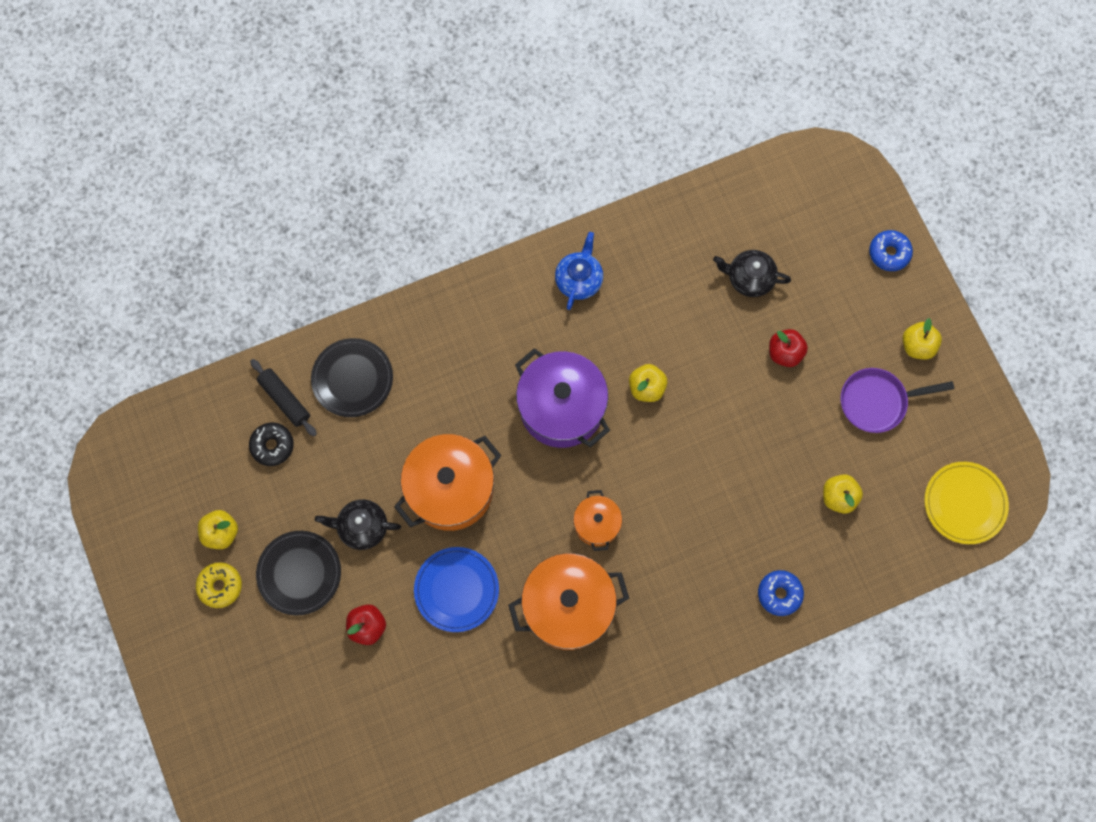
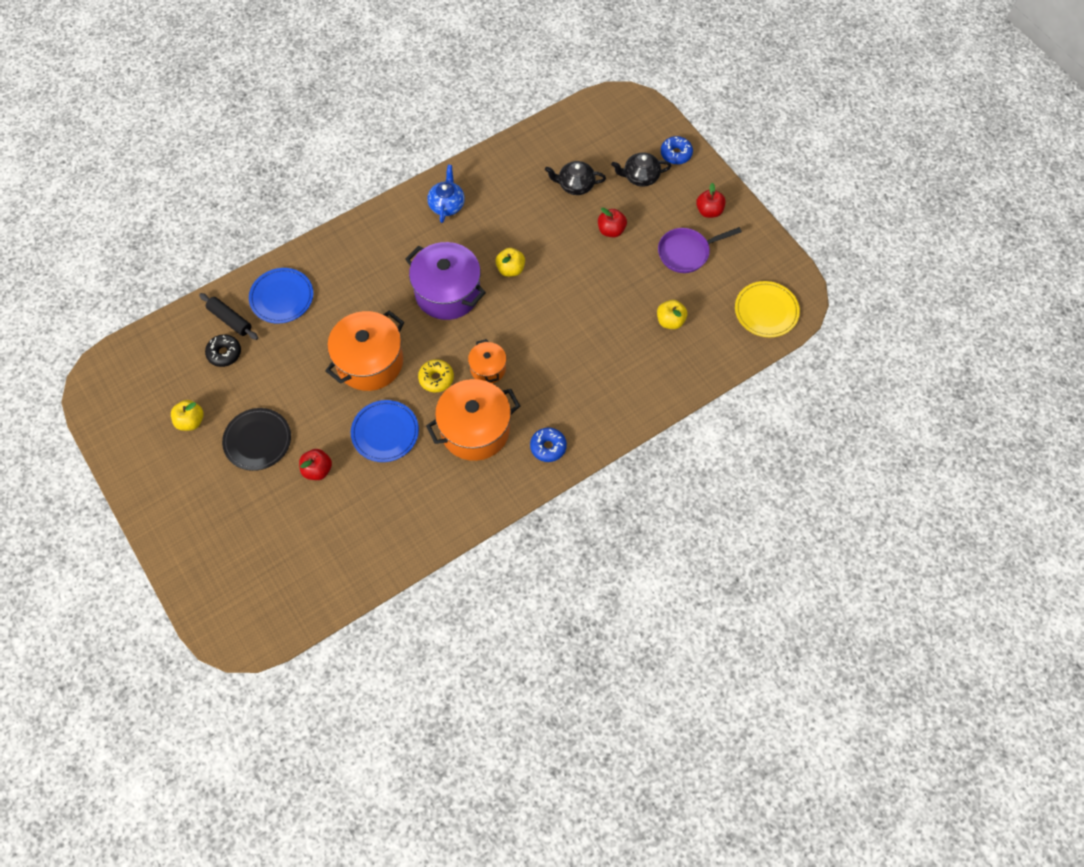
camera: 10 degrees left, 10 degrees down
yellow donut [196,562,242,608] -> yellow donut moved to [418,359,454,392]
black plate [311,338,393,417] -> blue plate [249,268,313,324]
black teapot [315,499,401,550] -> black teapot moved to [611,152,671,187]
blue donut [758,570,804,616] -> blue donut moved to [530,428,567,462]
yellow apple [903,318,942,359] -> red apple [696,183,726,218]

